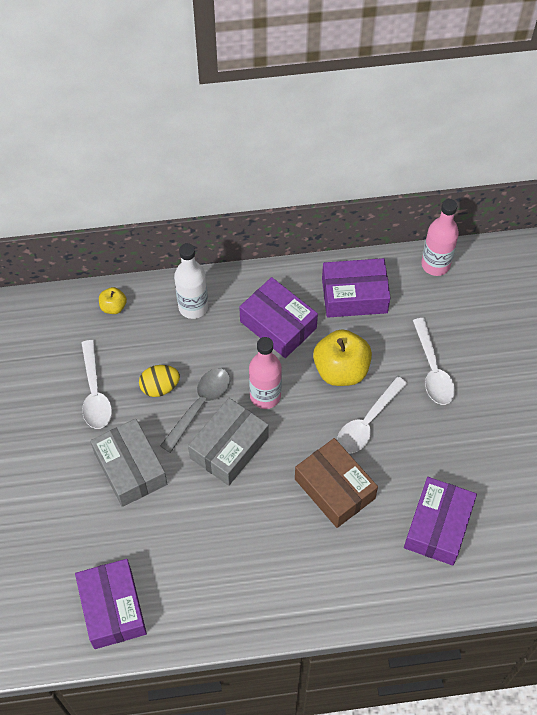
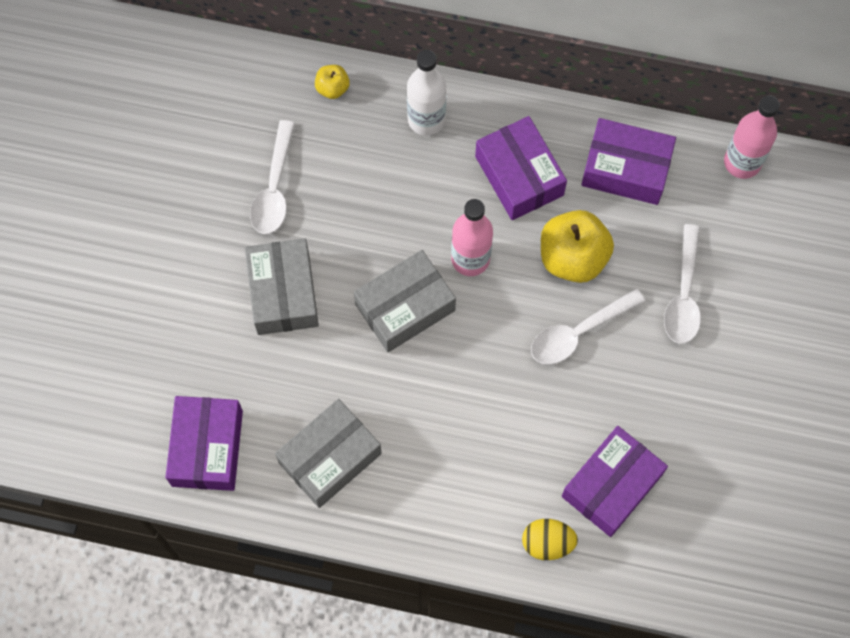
camera: 20 degrees right, 10 degrees up
yellow egg [139,365,180,397] -> yellow egg moved to [522,519,578,560]
grey spoon [160,368,230,453] -> none
brown box [295,438,378,528] -> none
none -> grey box [275,399,382,508]

